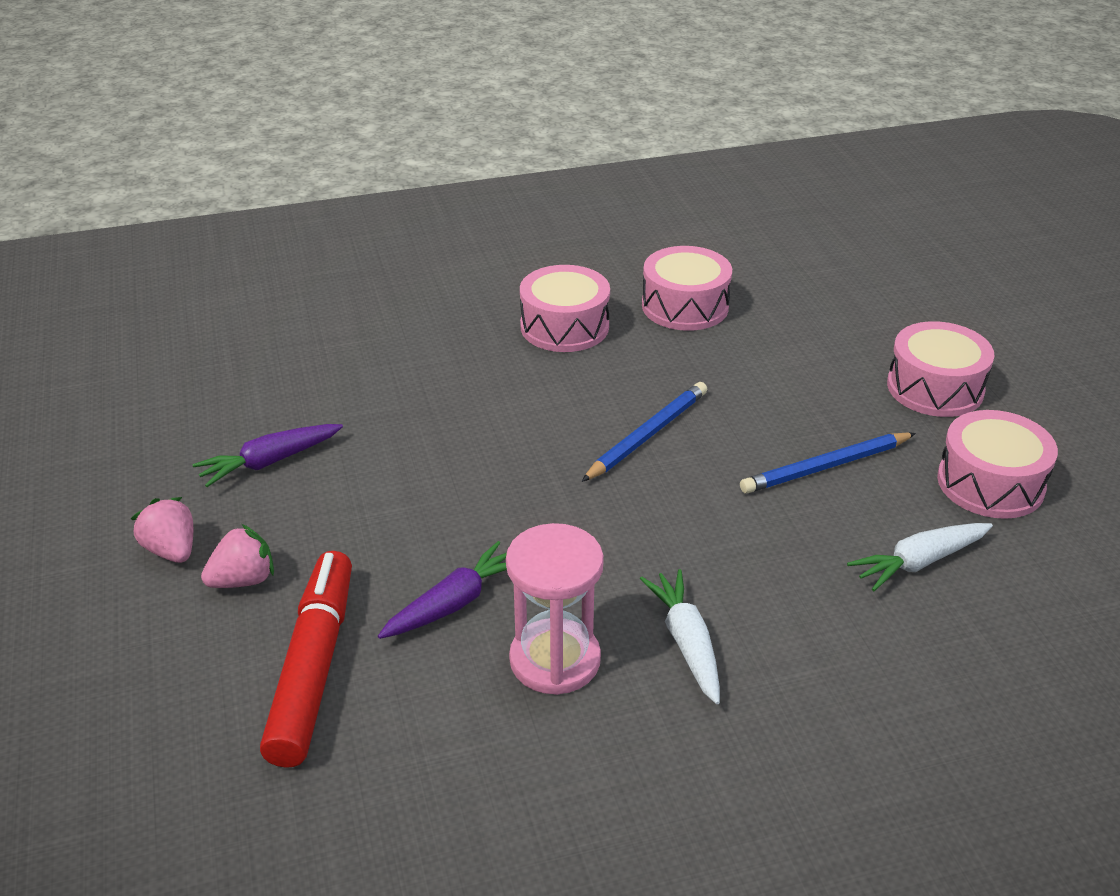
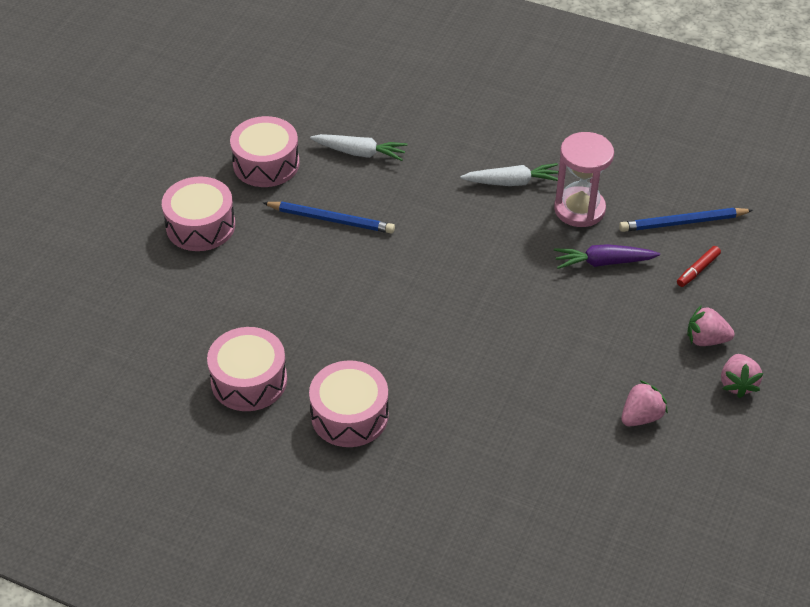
camera: 140 degrees left, 10 degrees up
purple carrot [193,424,343,487] -> pink strawberry [621,380,668,426]
red marker [260,551,352,768] -> red marker [677,246,721,287], size x0.42
blue pencil [581,382,707,482] -> blue pencil moved to [619,208,753,232]
white carrot [640,569,720,704] -> white carrot turned 120 degrees counterclockwise [460,163,559,186]

